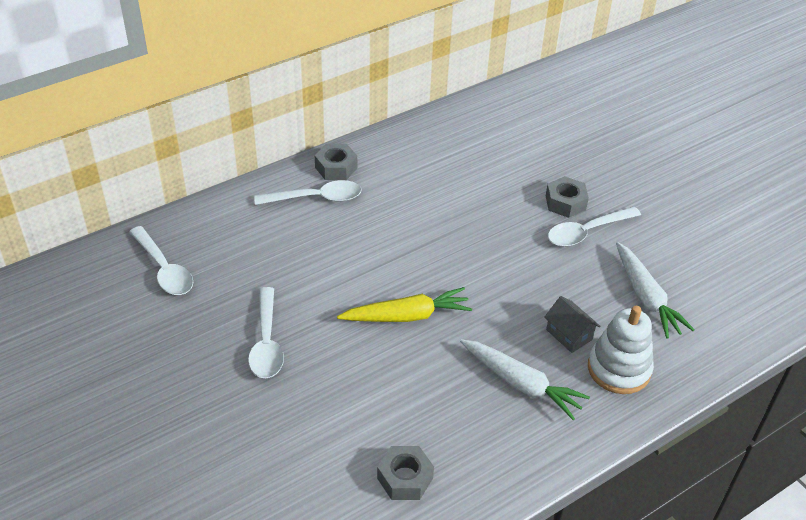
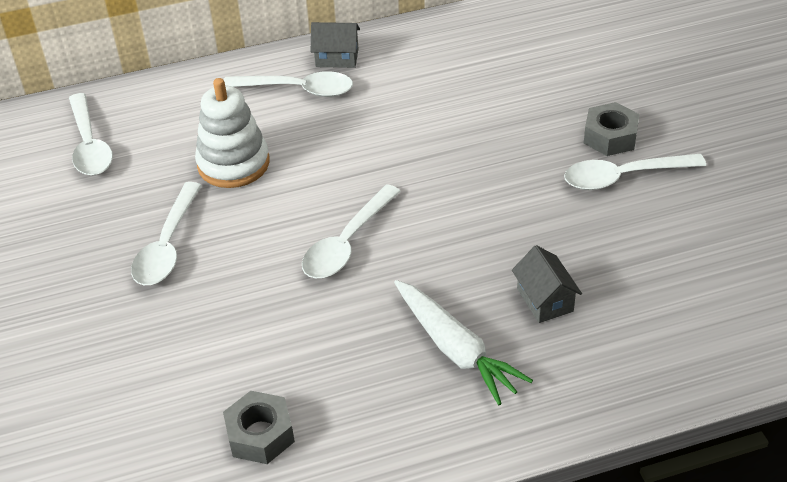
camera: 20 degrees right, 0 degrees up
grey nut [315,144,357,180] -> grey house [311,22,360,68]
yellow carrot [337,287,472,322] -> white spoon [302,184,401,278]
white stacking toy [588,306,654,394] -> white stacking toy moved to [195,78,269,188]
white carrot [616,242,695,339] -> none

